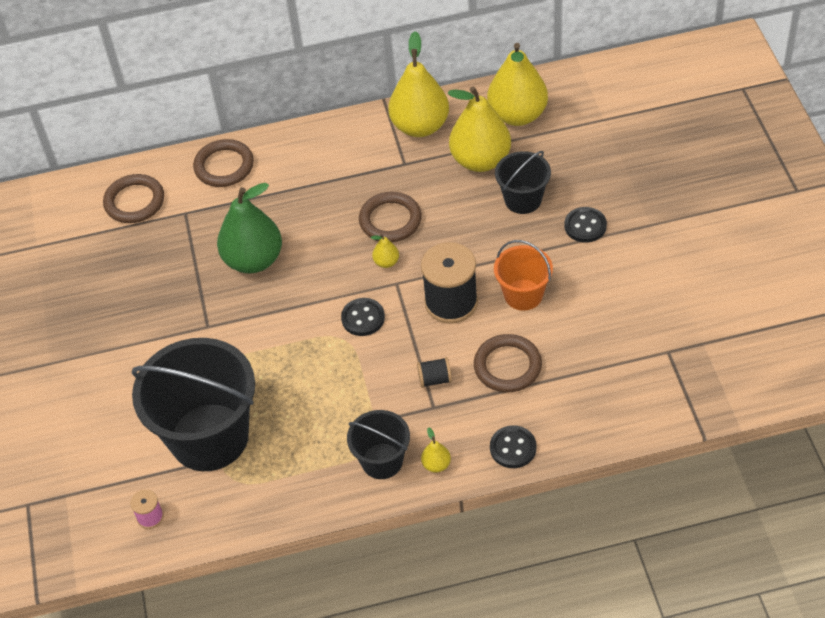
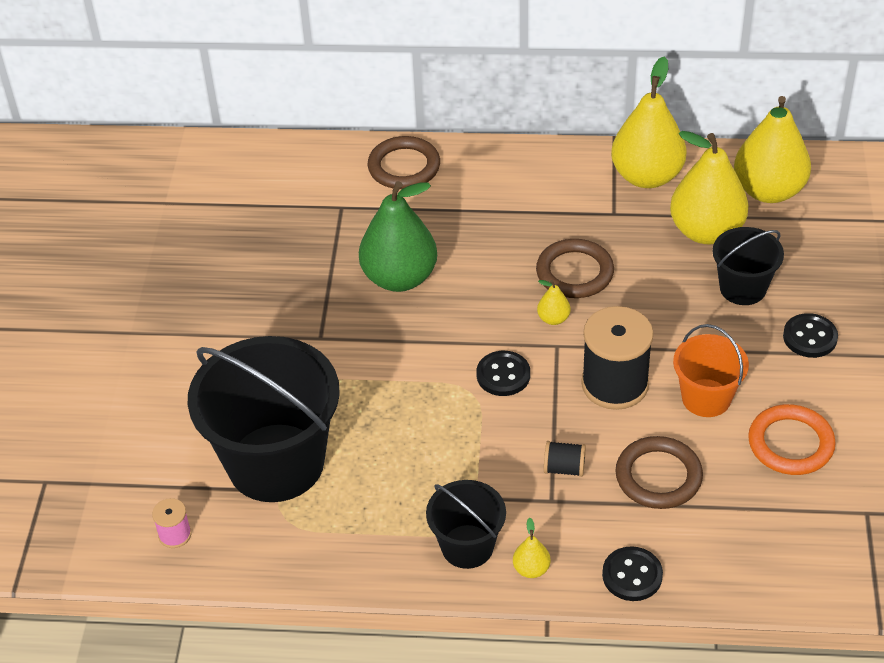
camera: 15 degrees right, 5 degrees down
brown ring [103,174,164,223] -> none
none -> orange ring [748,404,836,475]

